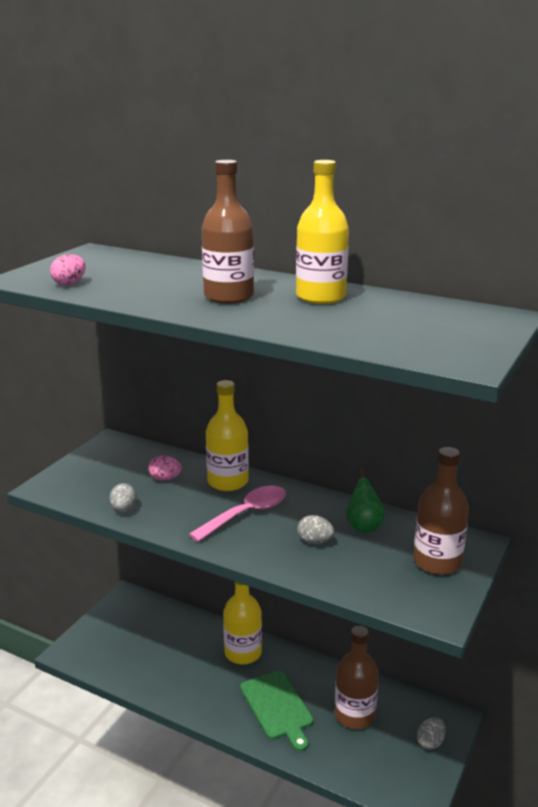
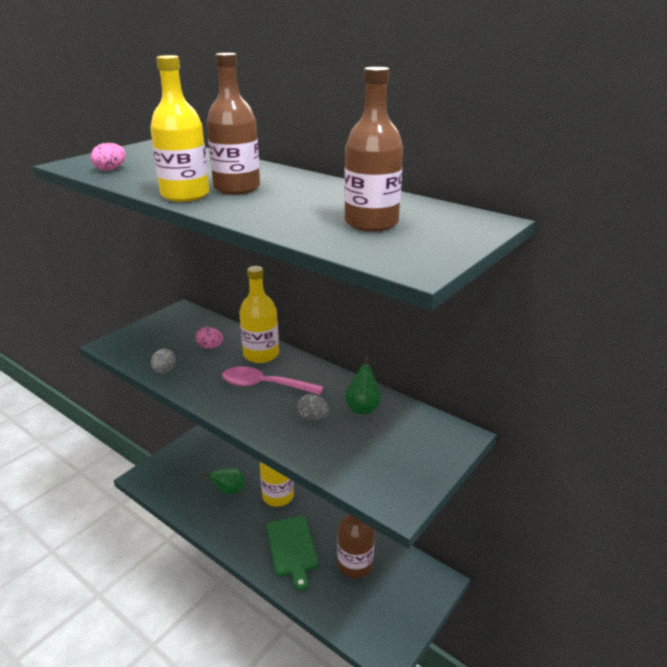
camera: 10 degrees right, 5 degrees up
pink spoon [189,485,286,542] -> pink spoon turned 135 degrees counterclockwise [222,367,323,395]
yellow bottle [296,160,349,304] -> yellow bottle moved to [150,55,209,202]
brown bottle [413,447,469,575] -> brown bottle moved to [344,66,403,232]
grey egg [417,717,446,750] -> none
none -> green pear [202,468,245,495]

